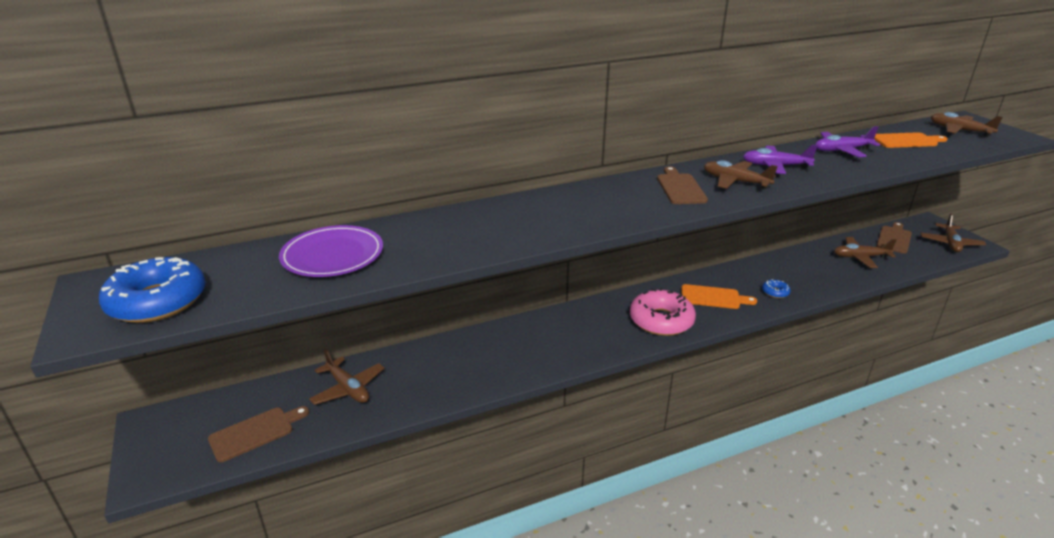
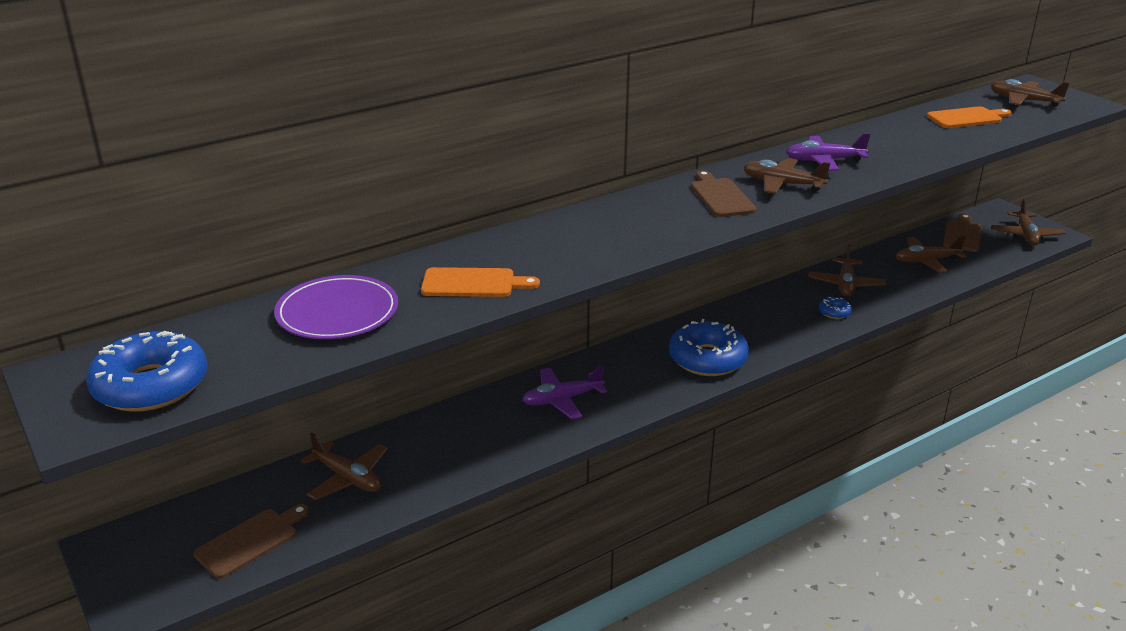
camera: 10 degrees left, 0 degrees up
pink donut [630,288,696,336] -> blue donut [669,319,749,376]
orange cutting board [681,284,757,309] -> orange cutting board moved to [421,267,540,297]
purple plane [815,126,880,157] -> purple plane moved to [522,365,607,420]
none -> brown plane [808,244,886,297]

